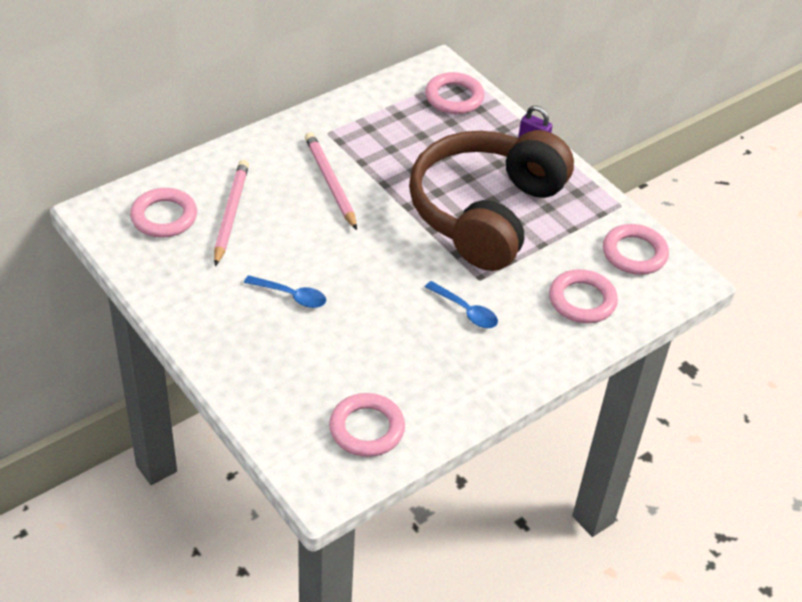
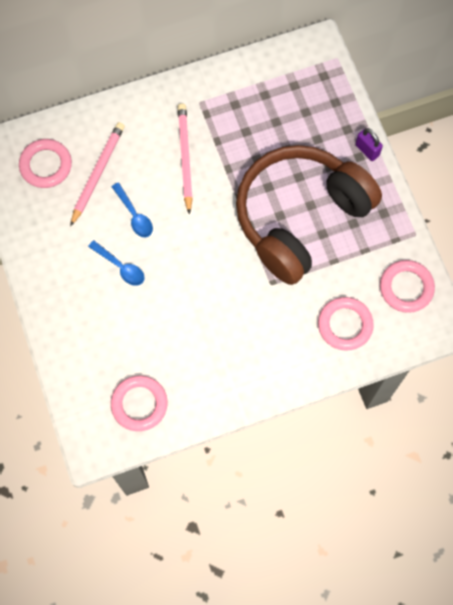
camera: 20 degrees right, 25 degrees up
pink ring [425,72,484,114] -> none
blue spoon [425,281,498,328] -> blue spoon moved to [111,182,153,237]

